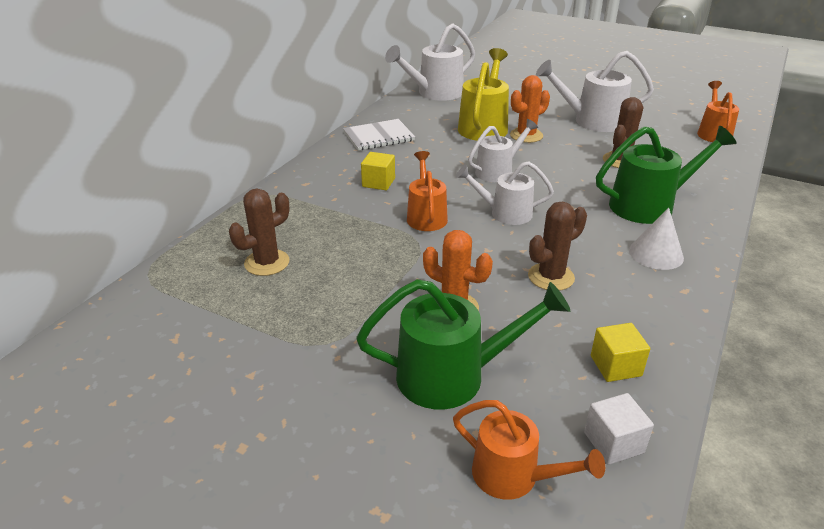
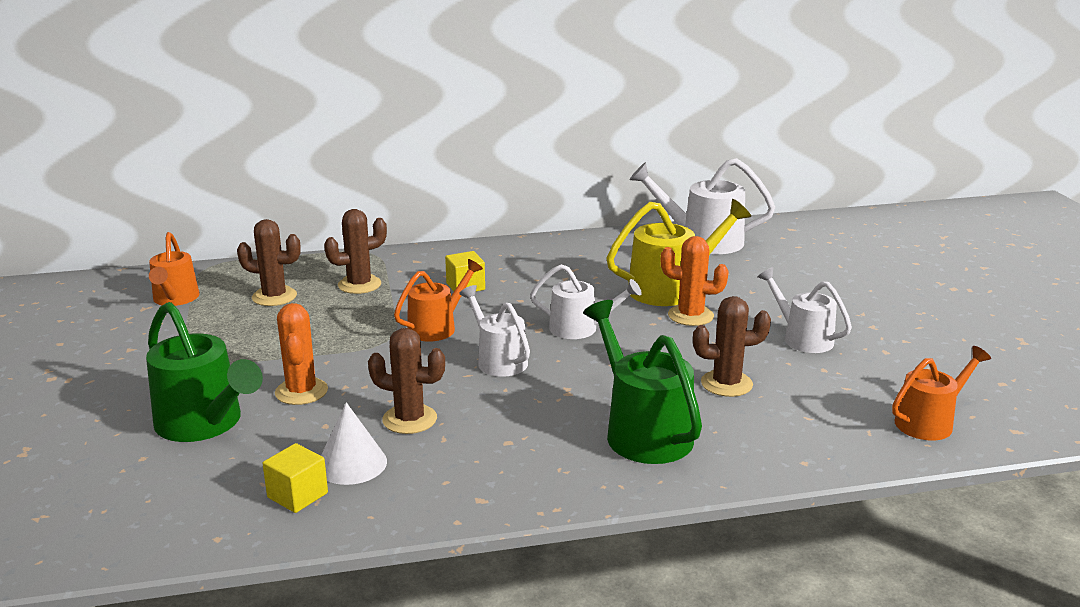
camera: 50 degrees right, 10 degrees down
white notebook [343,119,415,151] -> none
orange watering can [453,400,605,500] -> orange watering can moved to [149,232,199,306]
white watering can [536,51,654,132] -> white watering can [758,267,852,353], size x0.65
white cube [584,393,654,465] -> none
green watering can [596,126,736,224] -> green watering can turned 150 degrees counterclockwise [583,300,702,464]
white cone [629,208,684,270] -> white cone moved to [321,402,387,485]
none -> brown cactus [324,209,387,294]

